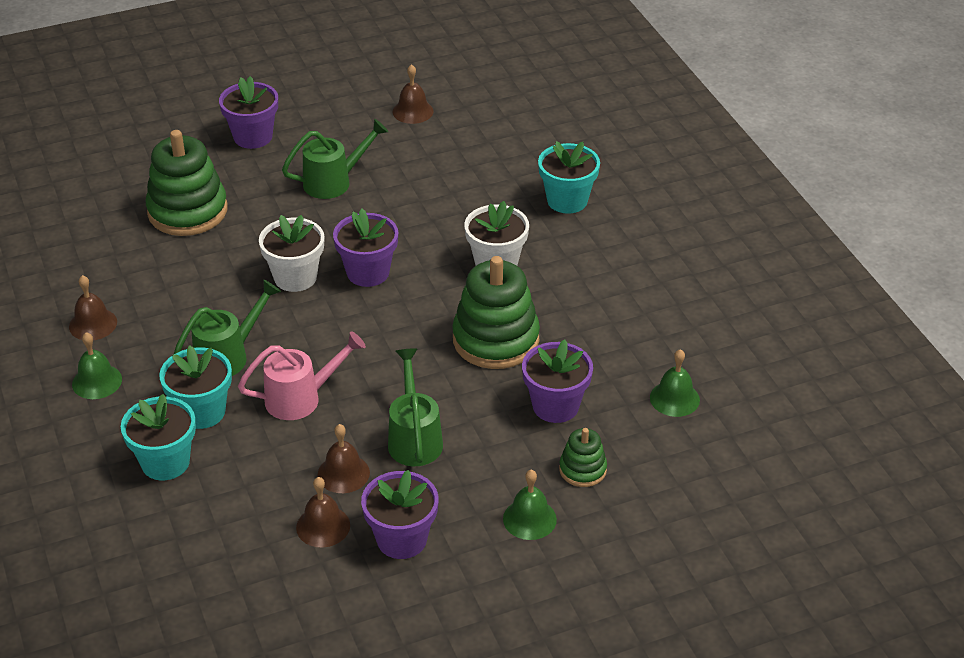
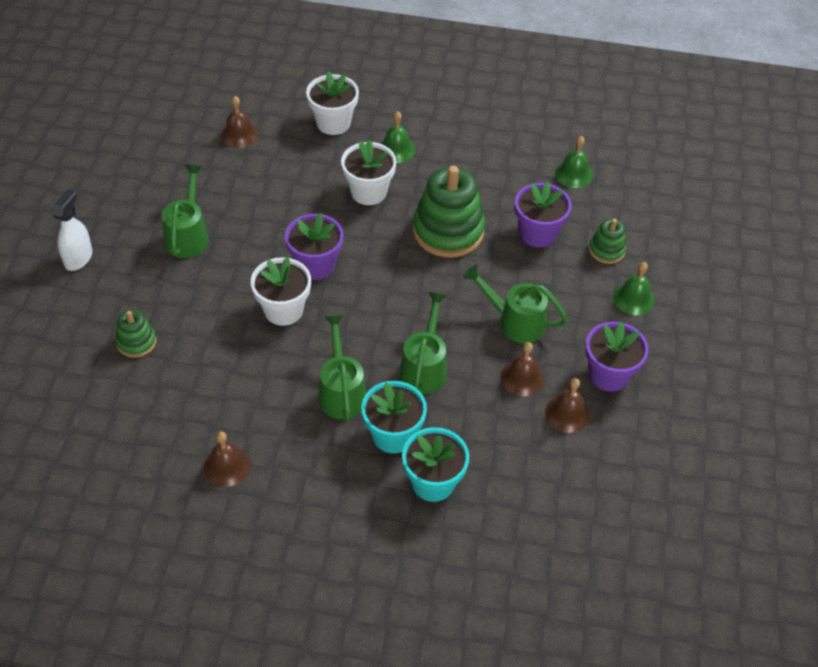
camera: 60 degrees left, 10 degrees up
green bell [72,332,122,399] -> green bell moved to [380,111,415,163]
green stacking toy [145,130,228,236] -> green stacking toy [115,309,156,358], size x0.51
purple flower pot [219,76,278,149] -> white spray bottle [52,189,92,271]
pink watering can [238,331,366,420] -> green watering can [400,292,447,394]
brown bell [393,64,434,124] -> brown bell moved to [221,96,258,148]
turquoise flower pot [538,141,600,214] -> white flower pot [306,71,359,135]

